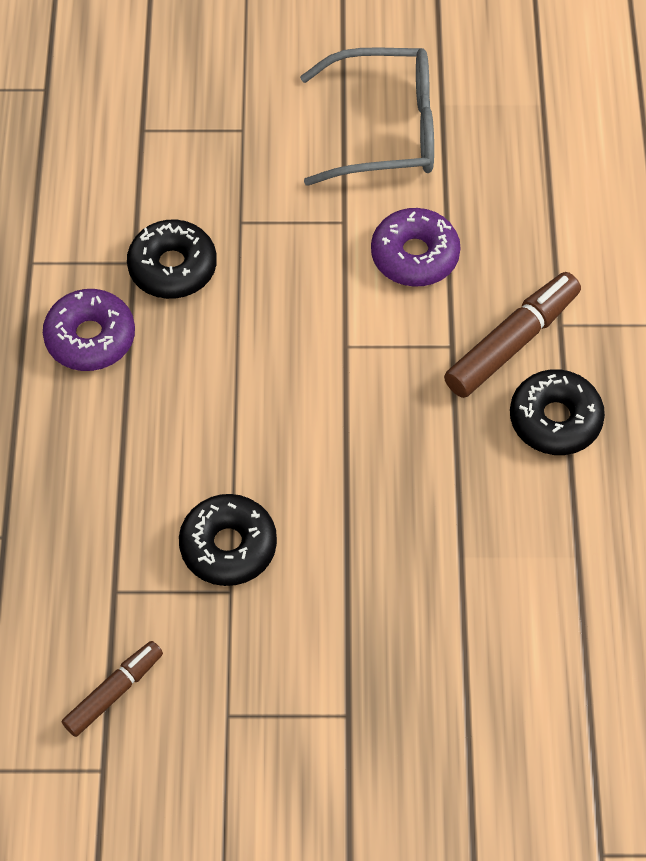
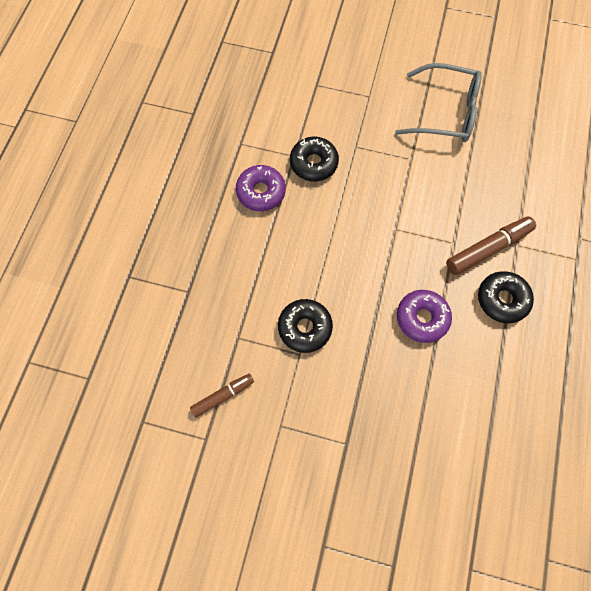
camera: 15 degrees right, 10 degrees up
purple donut [371,208,461,287] -> purple donut moved to [397,290,452,343]

